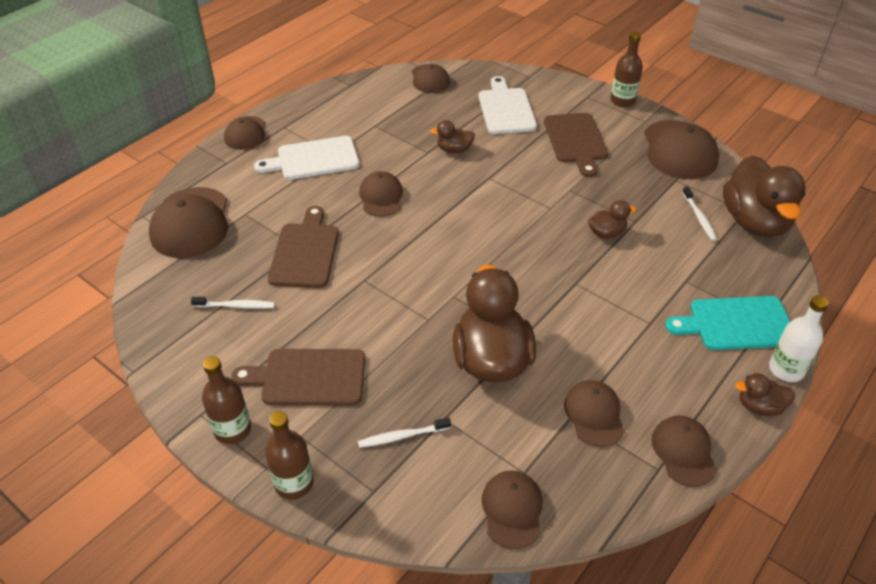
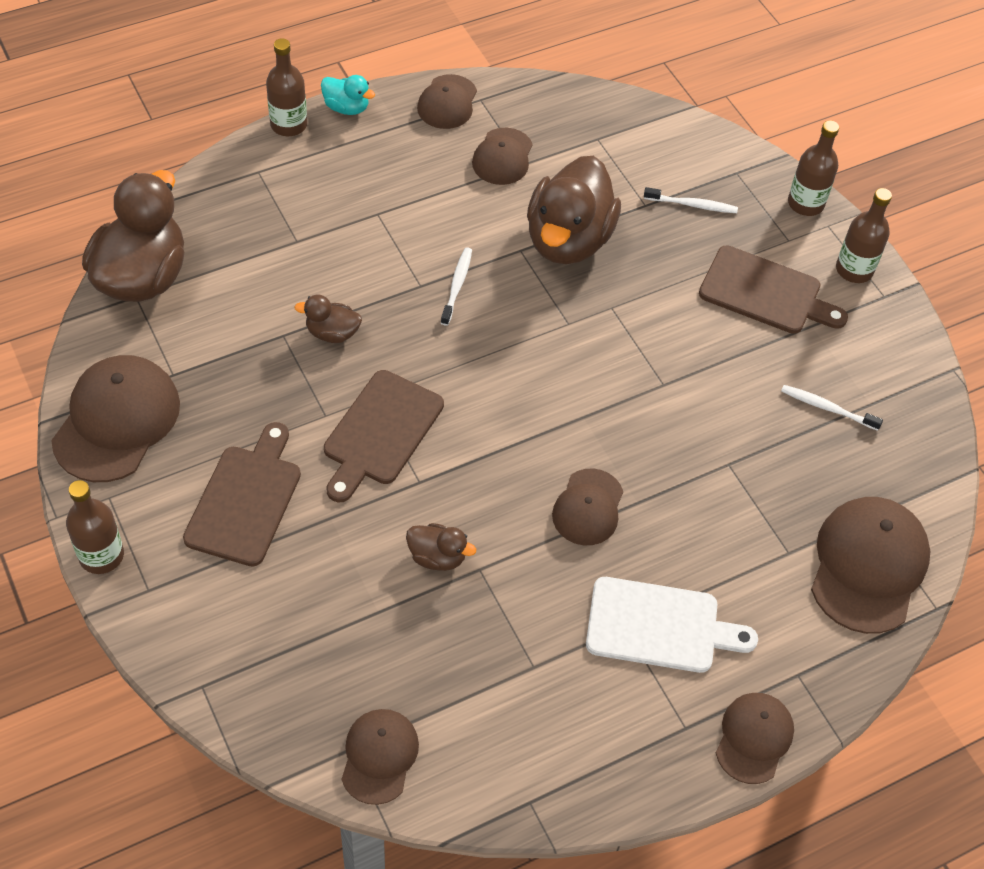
camera: 160 degrees left, 10 degrees up
brown cutting board [268,206,339,288] -> brown cutting board moved to [324,370,444,503]
white cutting board [479,76,537,134] -> none
brown cap [482,470,543,549] -> none
turquoise cutting board [665,296,790,350] -> none
white toothbrush [682,186,717,241] -> white toothbrush moved to [441,247,472,326]
brown duck [735,373,795,416] -> turquoise duck [321,75,375,115]
white bottle [769,295,829,382] -> brown bottle [266,38,307,136]

